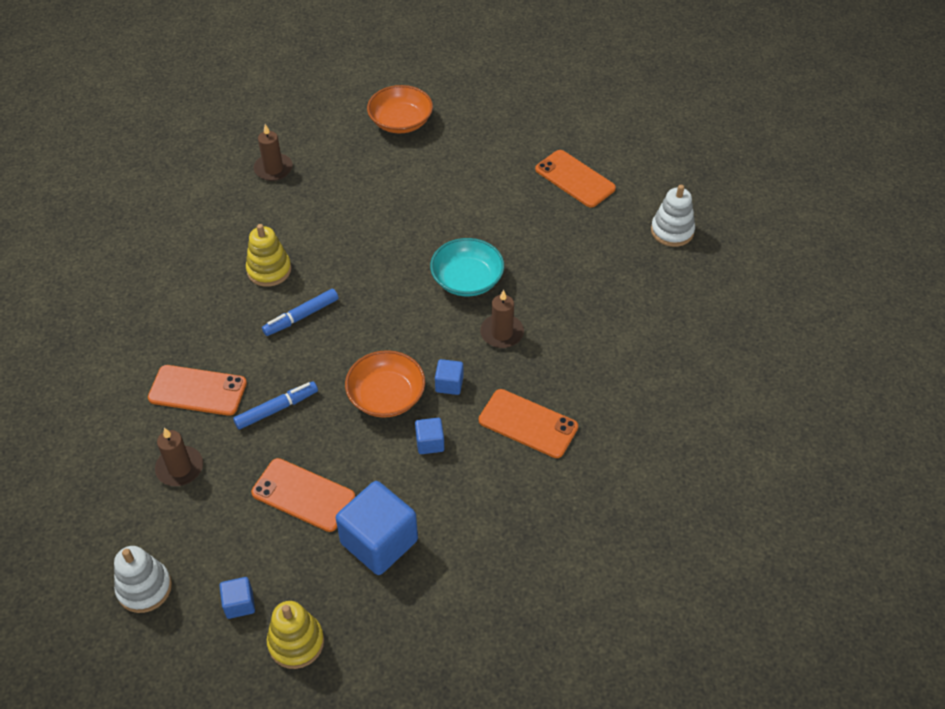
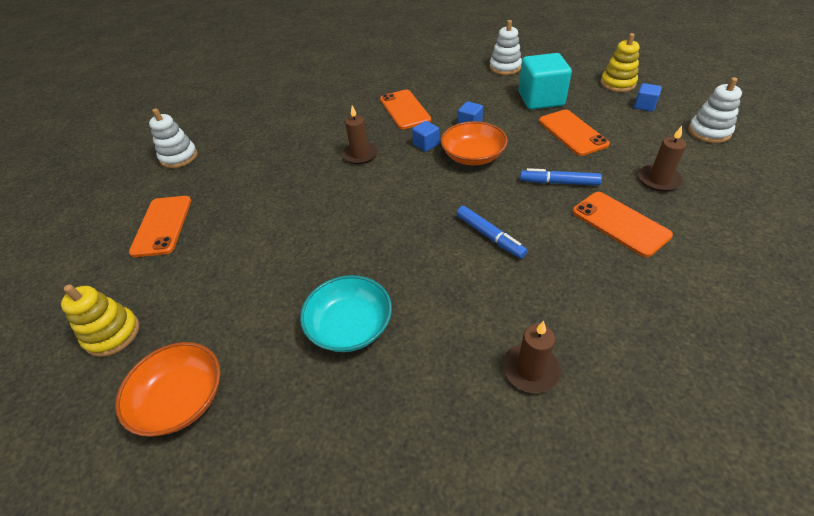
camera: 135 degrees left, 5 degrees down
yellow stacking toy [246,224,291,287] -> yellow stacking toy moved to [61,284,139,357]
brown candle [254,124,293,181] -> brown candle moved to [503,321,561,393]
blue marker [262,289,339,336] -> blue marker turned 45 degrees clockwise [457,206,527,259]
blue cube [336,481,418,575] -> turquoise cube [519,53,572,110]
turquoise bowl [430,238,504,296] -> turquoise bowl moved to [300,275,392,352]
none -> white stacking toy [489,20,522,75]

